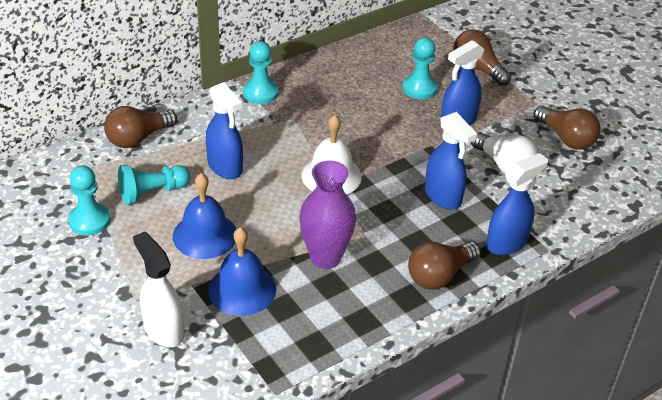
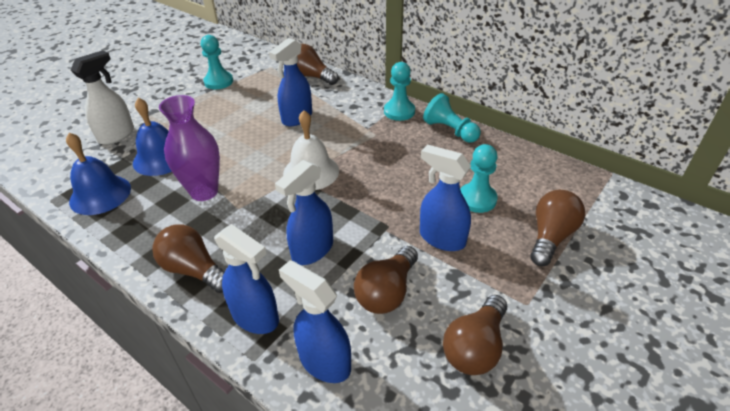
camera: 75 degrees right, 0 degrees up
turquoise pawn [118,164,190,205] -> turquoise pawn moved to [423,93,481,143]
blue bell [173,173,236,259] -> blue bell moved to [66,133,131,215]
white light bulb [471,132,538,174] -> brown light bulb [354,246,418,314]
none -> blue spray bottle [279,260,351,383]

